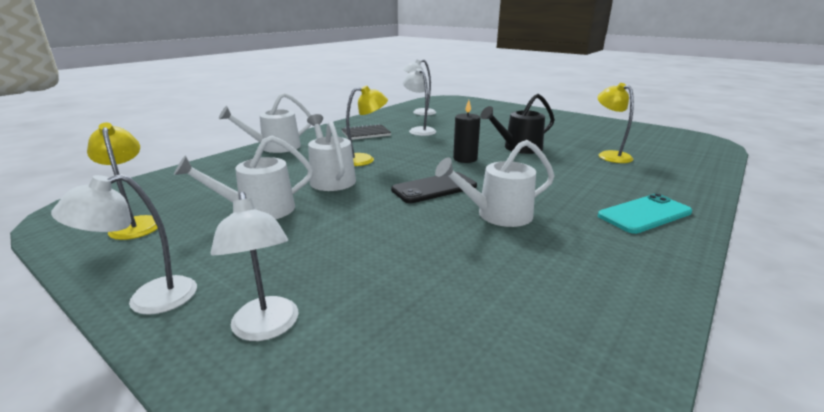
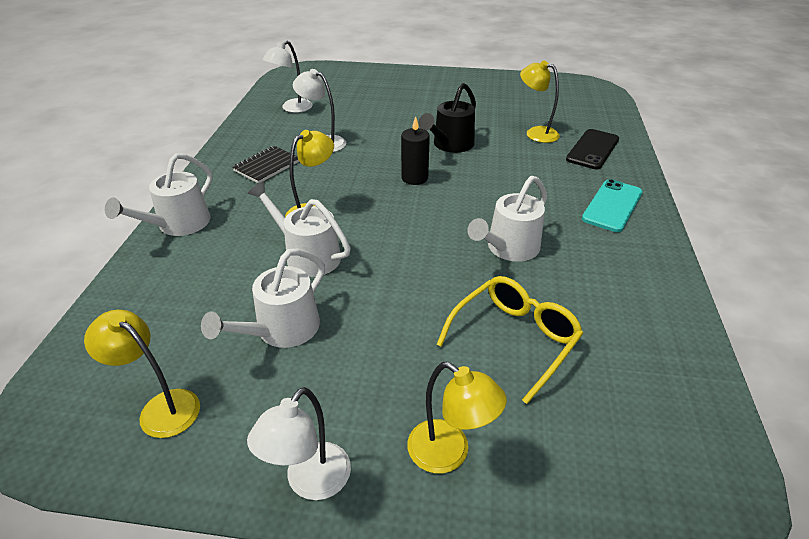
camera: 30 degrees left, 15 degrees up
white lamp [210,192,298,341] -> yellow lamp [407,362,507,474]
black phone [391,172,477,203] -> black phone moved to [566,129,619,169]
none -> yellow glasses [436,276,583,404]

